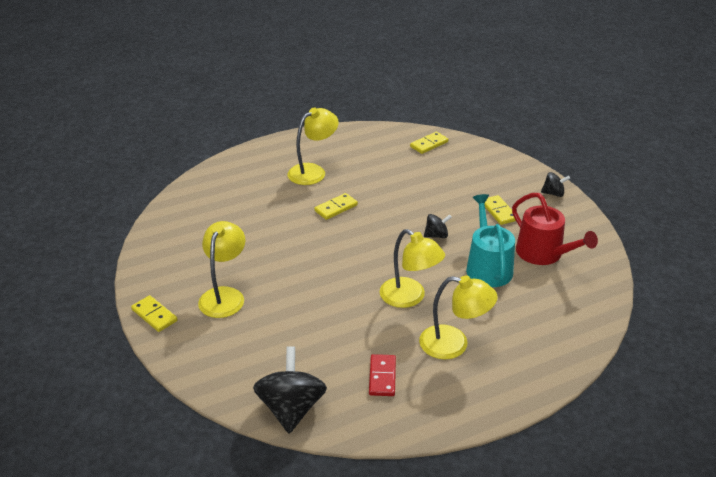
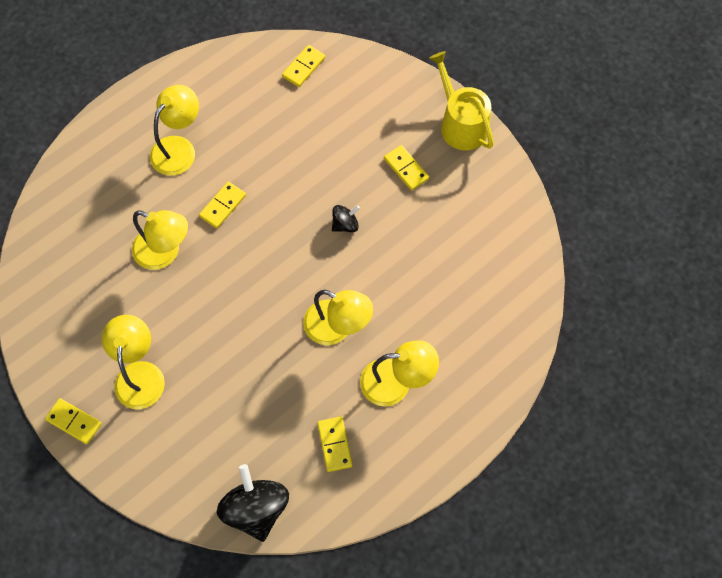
camera: 15 degrees left, 30 degrees up
red domino [369,354,396,396] -> yellow domino [317,416,353,472]
turquoise watering can [466,194,515,287] -> none
red watering can [512,193,598,265] -> none
black spinning top [541,172,570,197] -> yellow watering can [429,51,494,151]
none -> yellow lamp [132,210,188,270]

